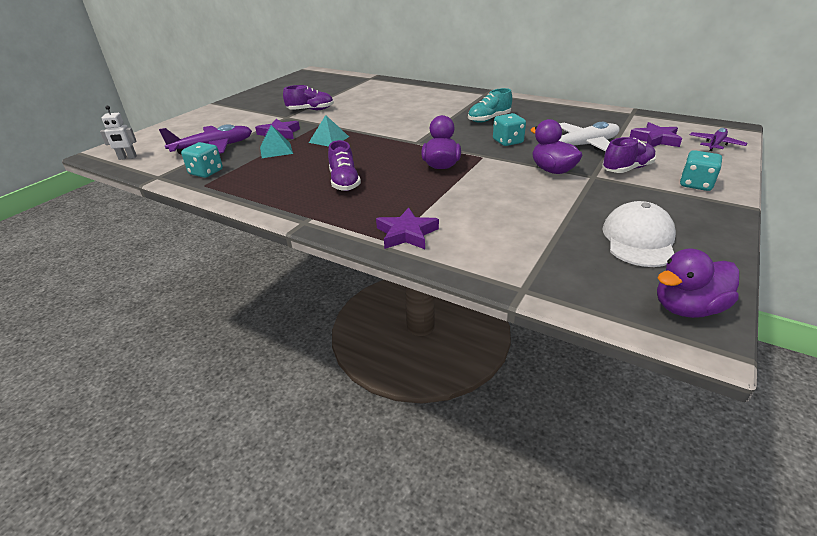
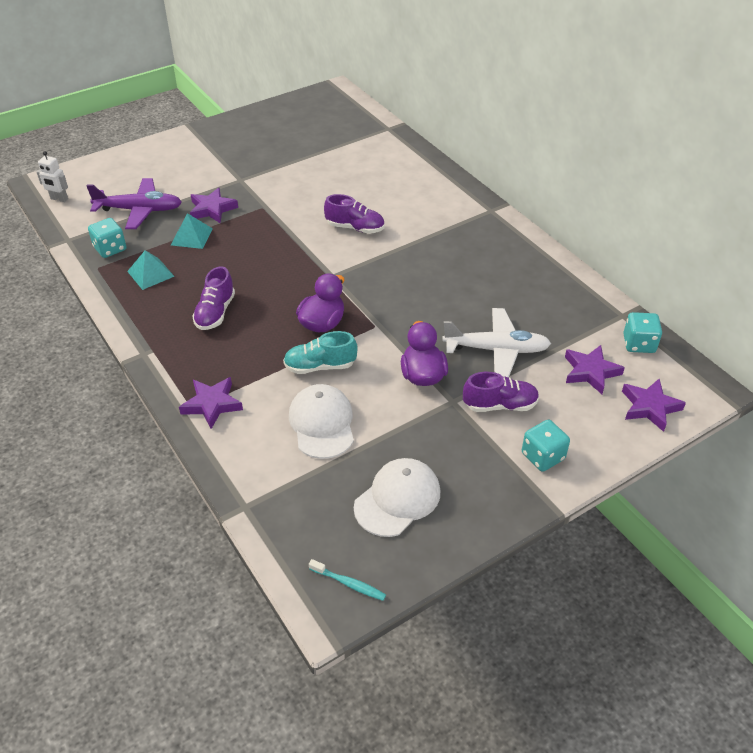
camera: 25 degrees right, 10 degrees up
purple shoe [283,85,334,110] -> purple shoe moved to [324,194,384,234]
turquoise pyramid [309,115,349,147] -> turquoise pyramid moved to [127,250,175,290]
turquoise shoe [468,88,512,123] -> turquoise shoe moved to [283,331,358,374]
turquoise dice [493,113,526,146] -> turquoise dice moved to [623,312,662,353]
purple duck [657,249,739,318] -> turquoise toothbrush [309,559,386,601]
purple plane [690,128,747,151] -> purple star [622,379,686,432]
none -> white cap [289,384,354,459]

